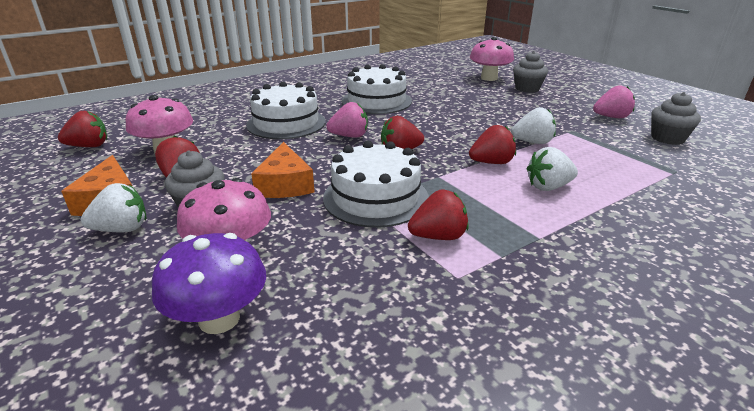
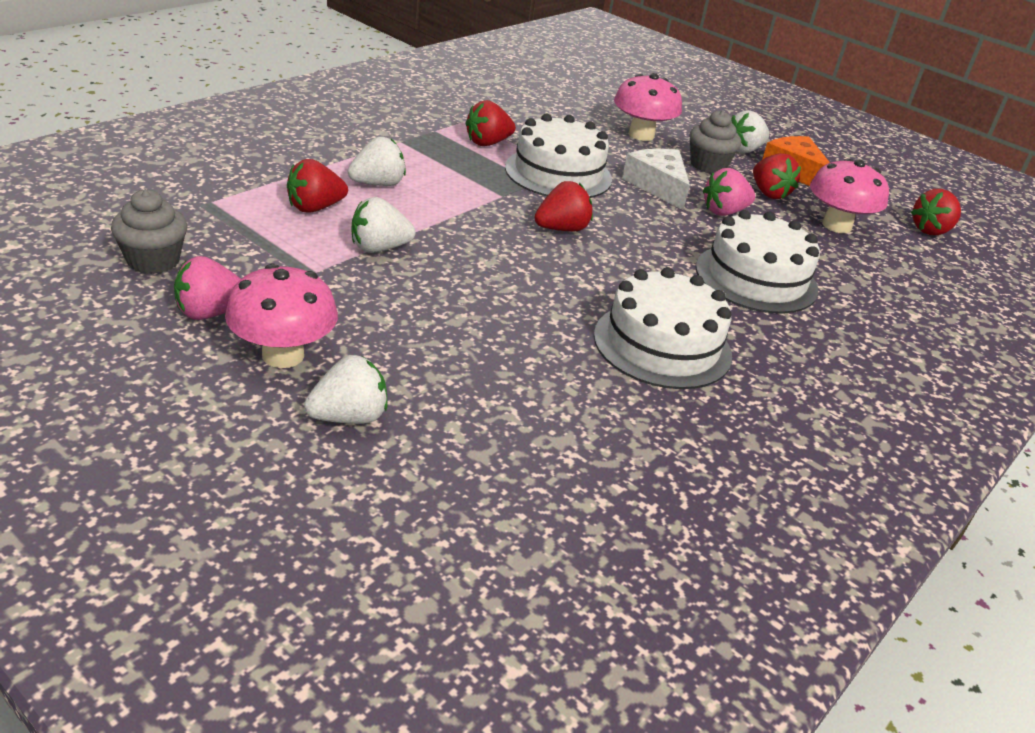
camera: 160 degrees right, 5 degrees up
purple mushroom [152,233,266,334] -> none
orange cheese [251,142,315,198] -> white cheese [622,149,690,210]
pink strawberry [326,102,368,138] -> pink strawberry moved to [703,168,755,216]
red strawberry [469,125,516,164] -> red strawberry moved to [287,159,348,213]
pink mushroom [470,37,514,81] -> pink mushroom moved to [225,264,338,368]
grey cupcake [513,51,548,93] -> white strawberry [304,355,387,424]

